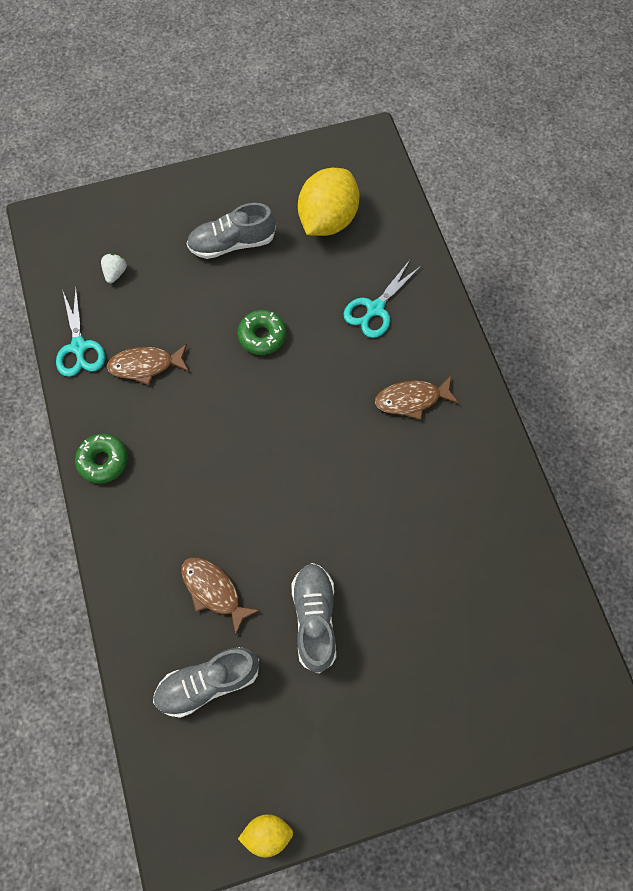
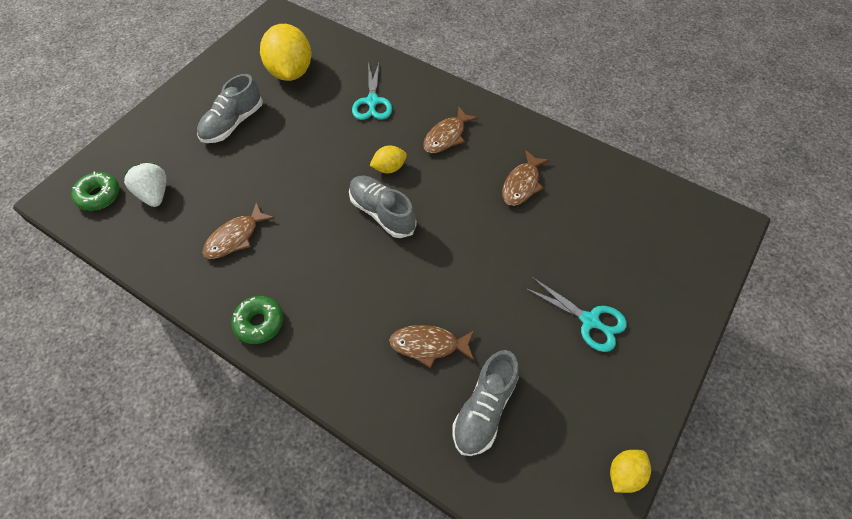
camera: 40 degrees left, 10 degrees down
turquoise scissors [56,288,105,377] -> turquoise scissors moved to [525,277,627,352]
white strawberry [101,254,127,283] -> white strawberry [124,163,167,207], size x1.60
green donut [238,310,286,355] -> green donut moved to [71,171,120,211]
grey shoe [291,563,336,674] -> grey shoe moved to [349,176,417,238]
none -> yellow lemon [369,145,407,173]
none -> brown fish [502,150,550,206]

